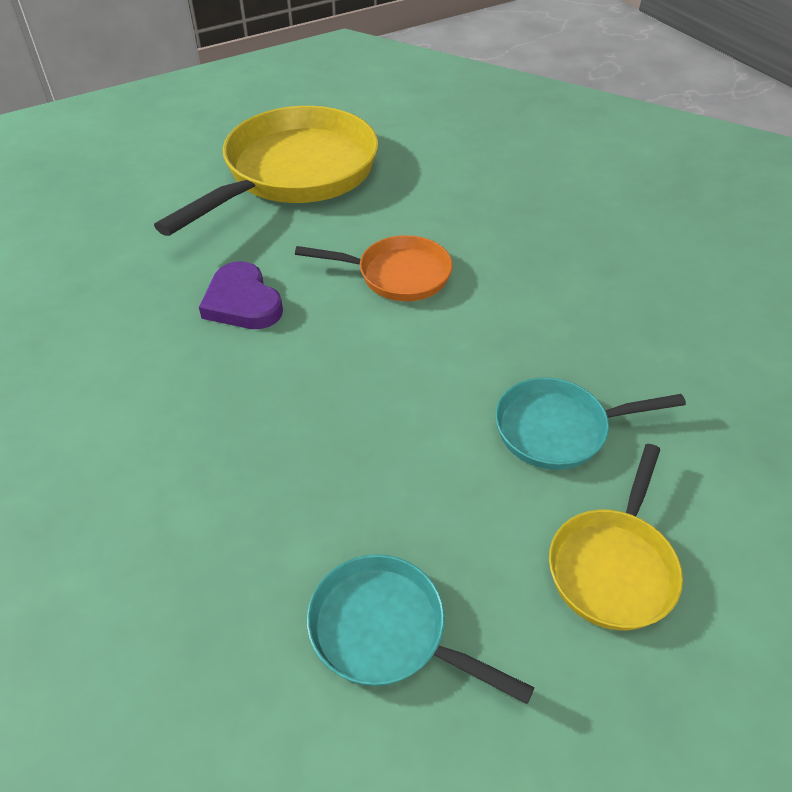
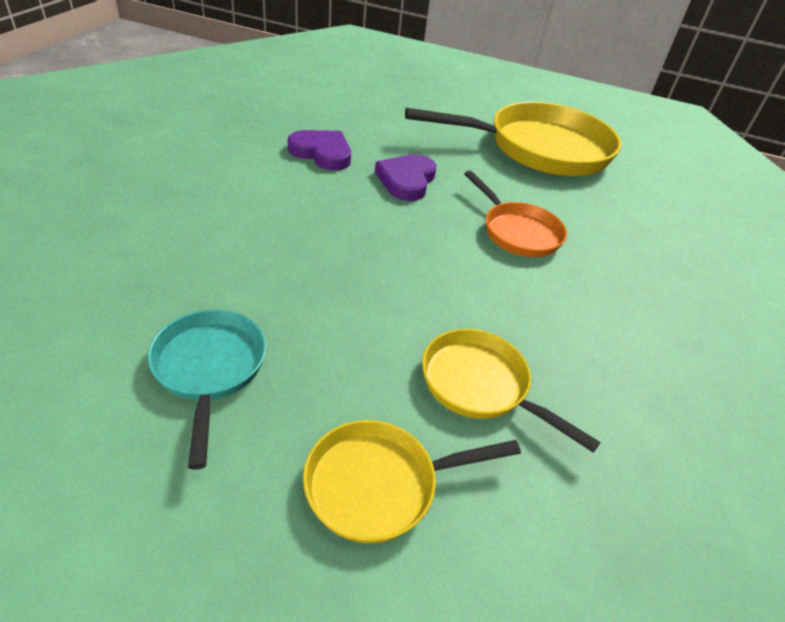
camera: 45 degrees right, 5 degrees down
turquoise pan [495,377,686,470] -> yellow pan [422,329,600,452]
none -> purple heart [288,130,351,171]

